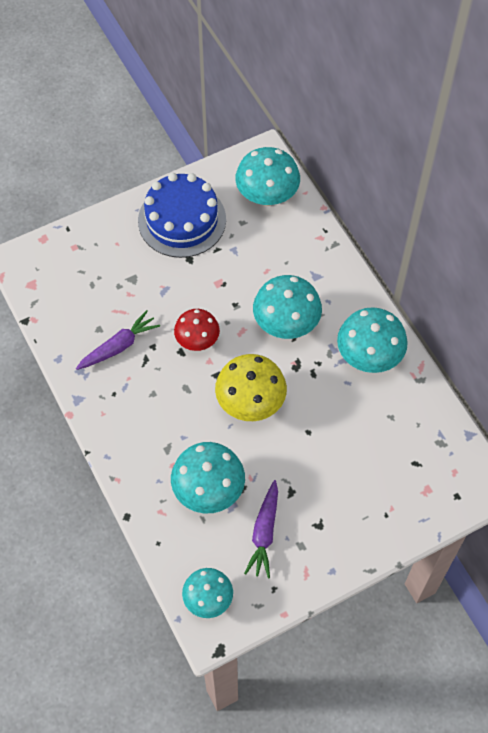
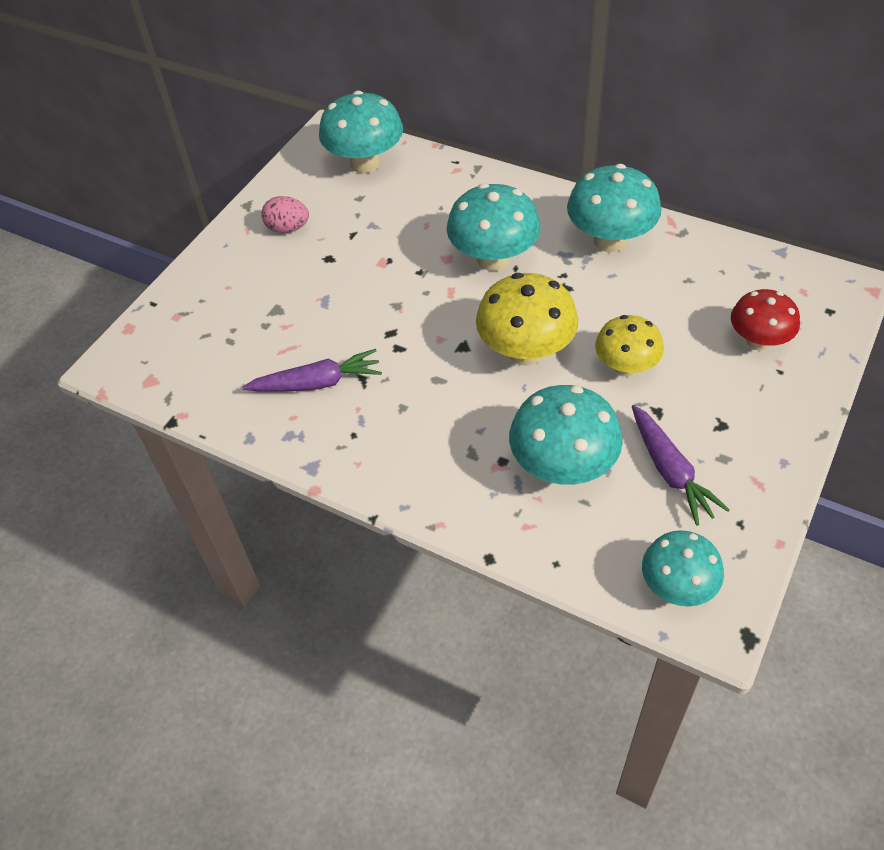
camera: 30 degrees left, 10 degrees down
purple carrot [76,310,160,370] -> purple carrot turned 60 degrees clockwise [242,349,382,392]
blue cake [138,173,226,258] -> pink egg [261,196,309,233]
red mushroom [174,309,220,351] -> red mushroom moved to [731,289,800,350]
none -> yellow mushroom [595,315,664,377]

